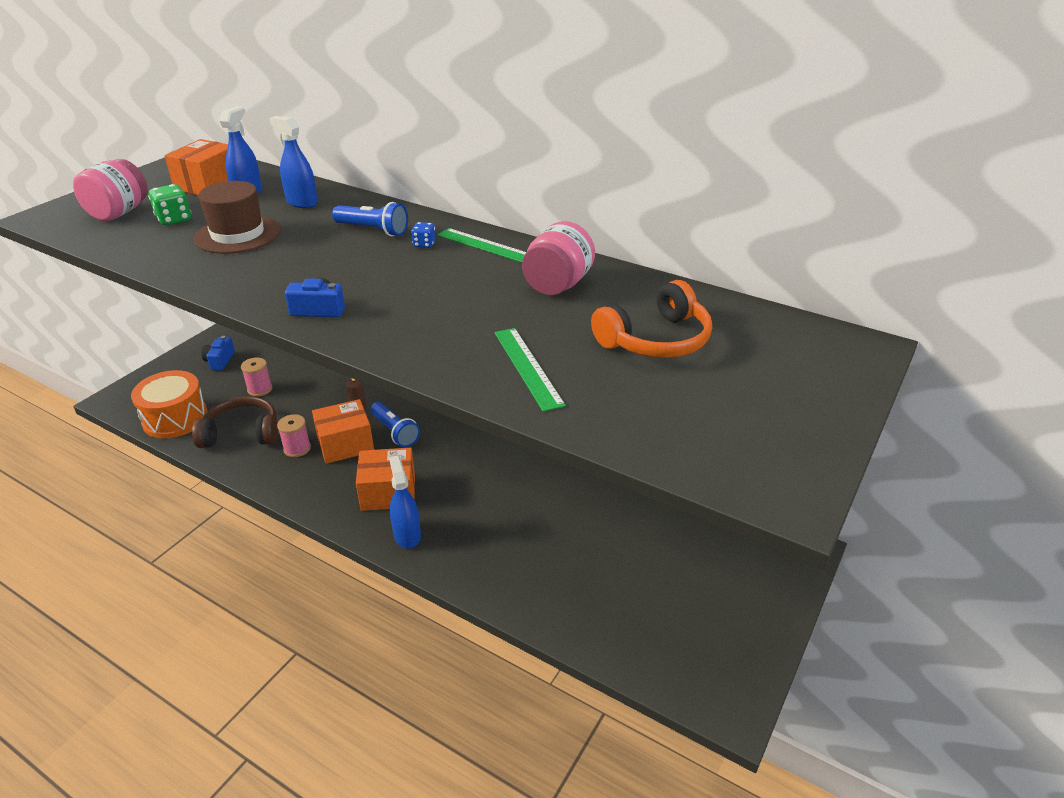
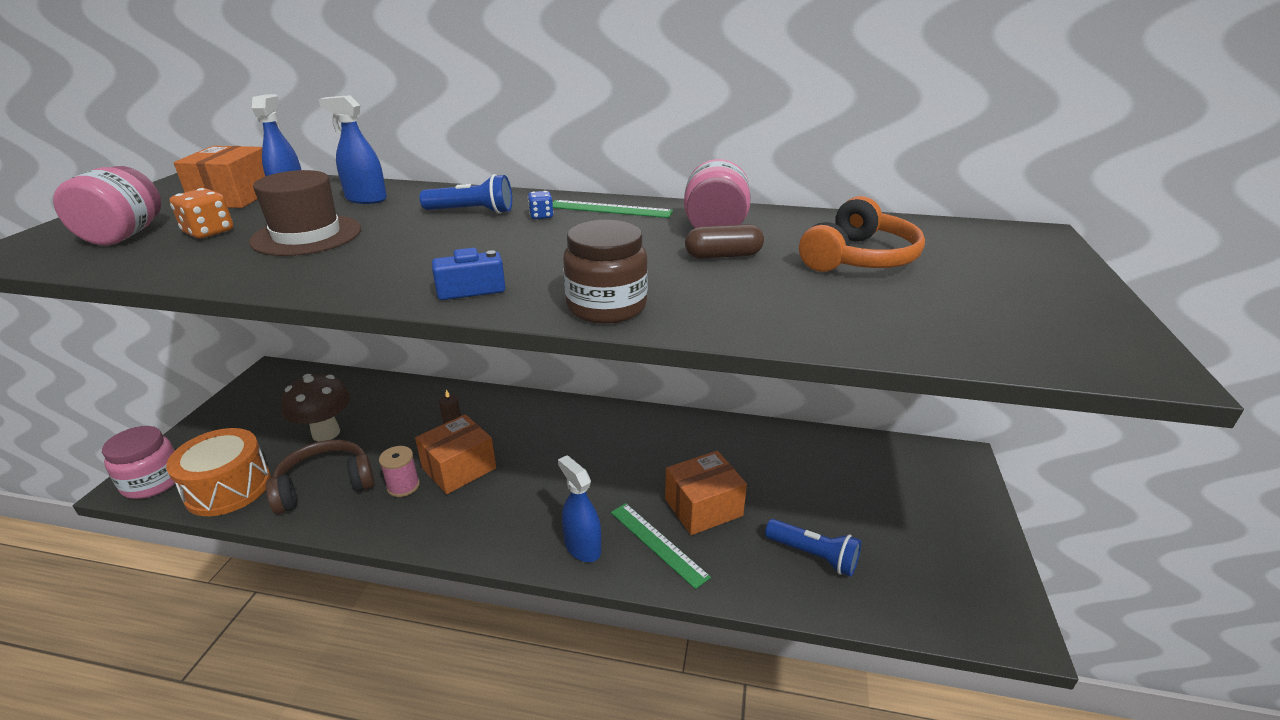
camera: 20 degrees left, 5 degrees down
green dice [148,184,191,225] -> orange dice [170,188,233,239]
blue camera [201,336,235,371] -> none
pink spool [241,357,272,397] -> brown mushroom [281,374,350,442]
orange box [356,448,415,511] -> orange box moved to [665,451,747,535]
blue flashlight [370,402,420,447] -> blue flashlight moved to [765,519,861,577]
green ruler [494,328,566,412] -> green ruler moved to [611,503,711,589]
none -> pink jar [102,426,175,499]
none -> brown jar [563,220,648,324]
none -> brown capsule [685,224,764,259]

